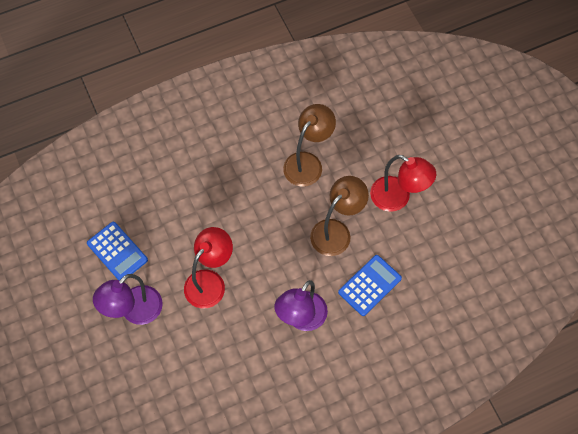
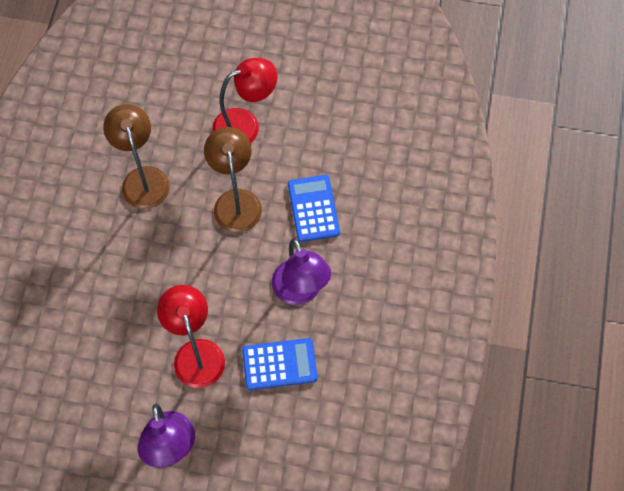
camera: 55 degrees left, 0 degrees up
blue calculator [87,222,148,280] -> blue calculator moved to [242,338,318,390]

